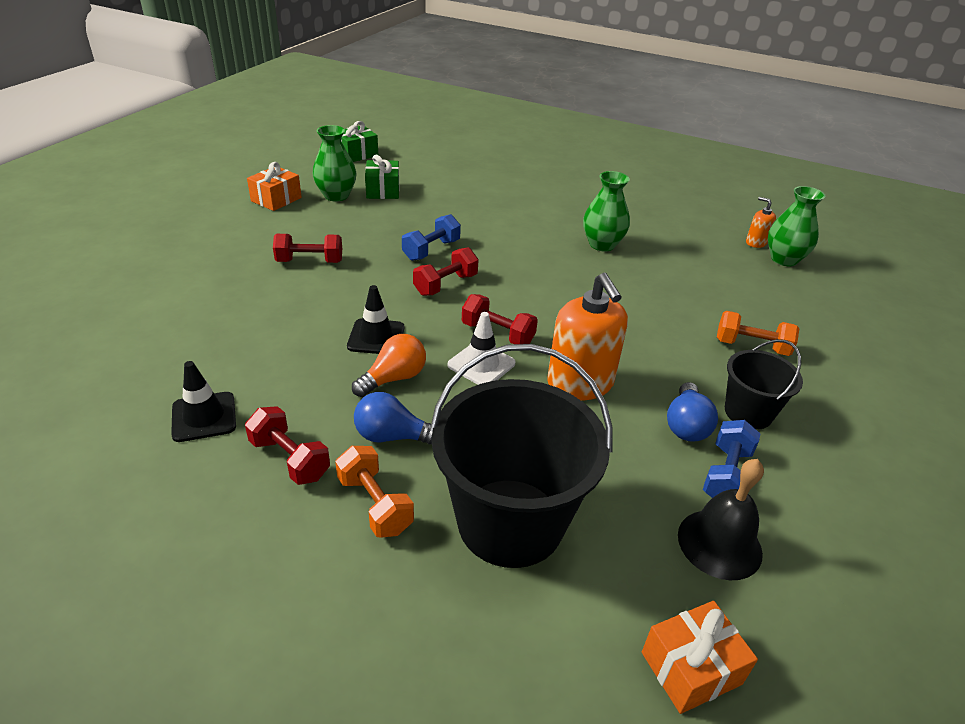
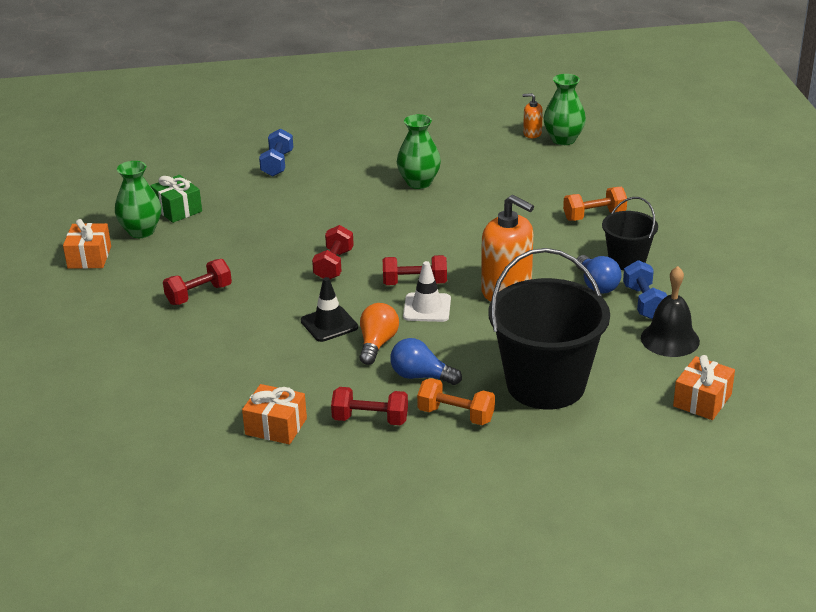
camera: 30 degrees left, 5 degrees down
black traffic cone [171,361,236,442] -> orange gift [242,384,307,444]
green gift [341,121,378,162] -> none
blue light bulb [354,392,432,444] -> blue light bulb turned 45 degrees clockwise [390,338,462,385]
blue dumbbell [402,214,461,261] -> blue dumbbell moved to [259,128,293,176]

